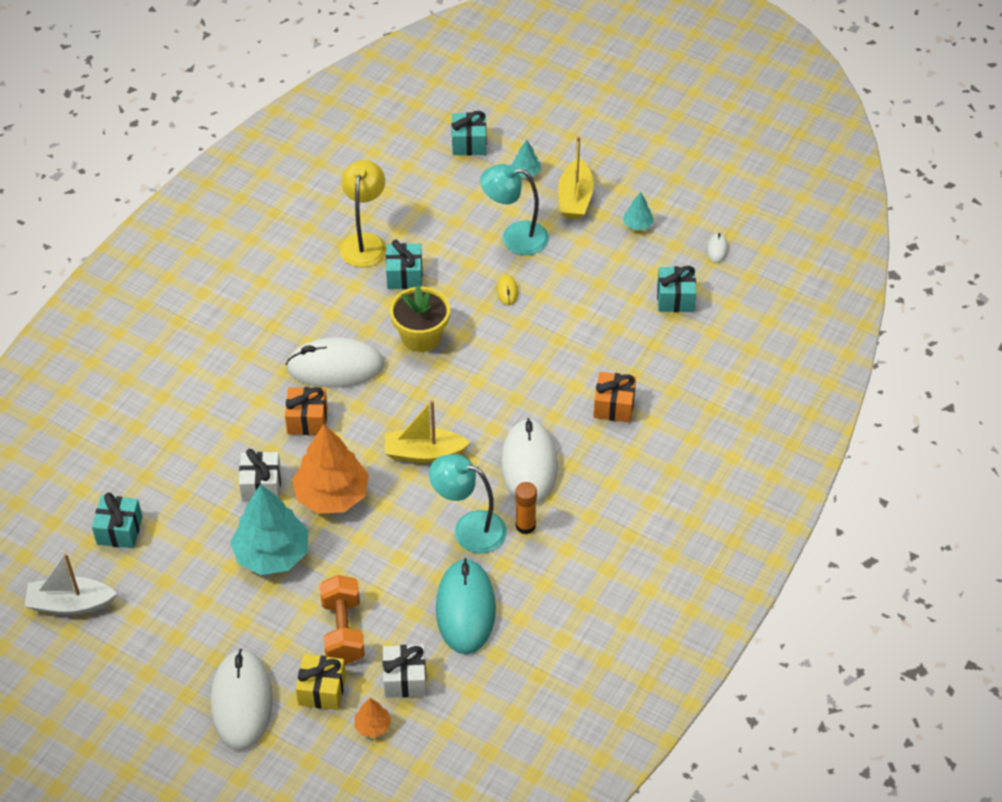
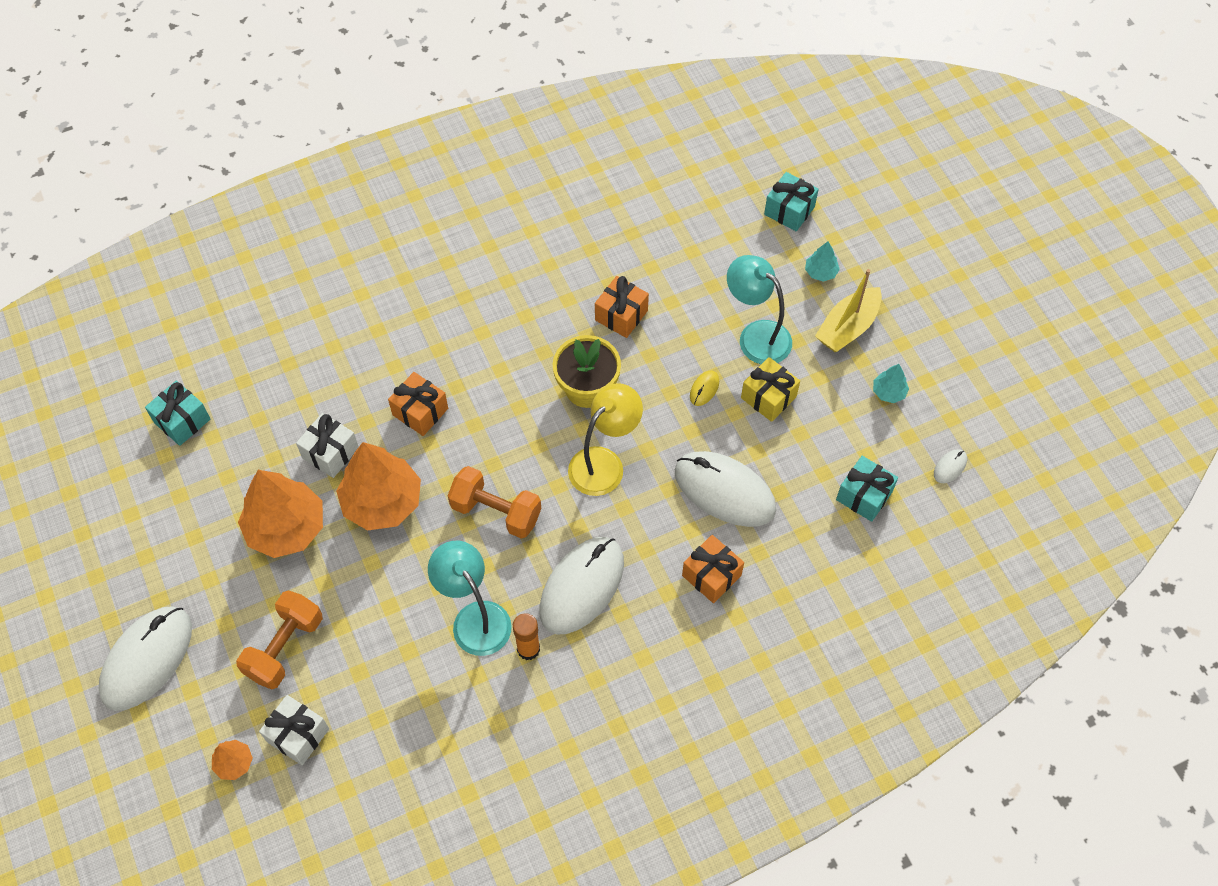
camera: 35 degrees right, 10 degrees up
white boat [24,553,117,615] -> none
turquoise tree [230,484,308,575] -> orange tree [238,470,323,558]
white mouse [286,337,385,388] -> white mouse moved to [675,451,776,527]
yellow gift [296,654,346,710] -> yellow gift moved to [741,357,800,422]
yellow lamp [340,160,386,267] -> yellow lamp moved to [568,383,643,496]
yellow boat [385,400,471,463] -> orange dumbbell [448,466,542,539]
turquoise gift [386,240,422,289] -> orange gift [595,276,649,338]
turquoise mouse [436,558,496,654] -> none

